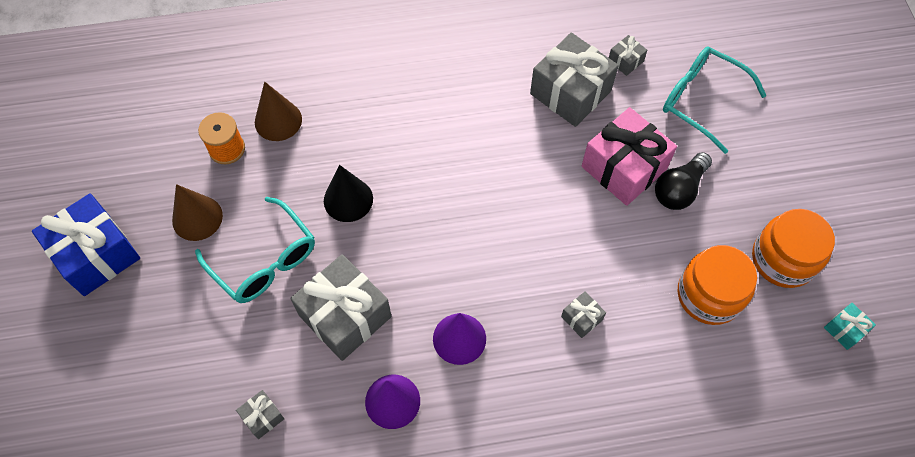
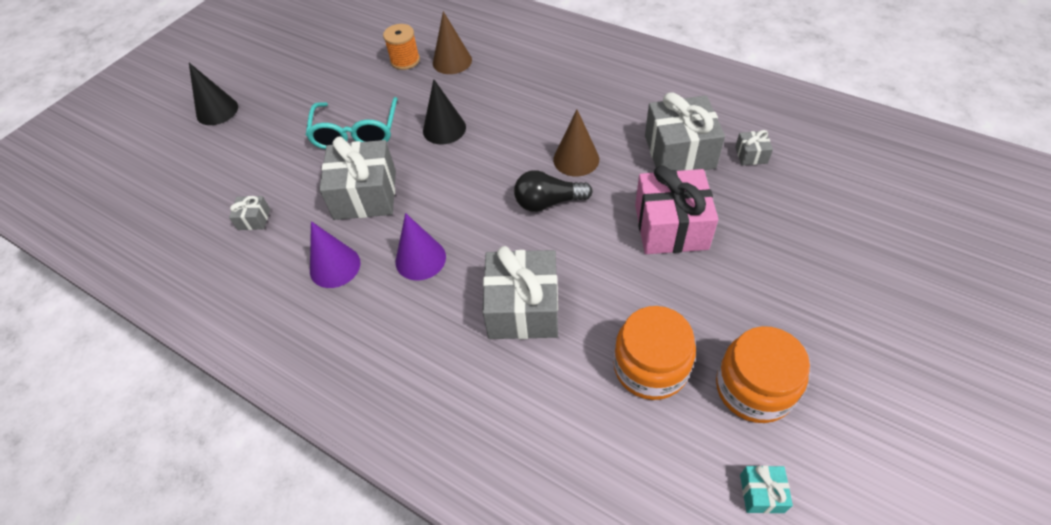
camera: 45 degrees right, 10 degrees down
blue gift [32,193,140,296] -> none
brown cone [172,184,223,241] -> brown cone moved to [553,110,599,176]
grey gift [561,291,606,338] -> grey gift [482,246,558,339], size x2.23
black light bulb [655,152,712,210] -> black light bulb moved to [514,170,593,212]
turquoise glasses [663,46,767,154] -> none
none -> black cone [189,63,238,125]

